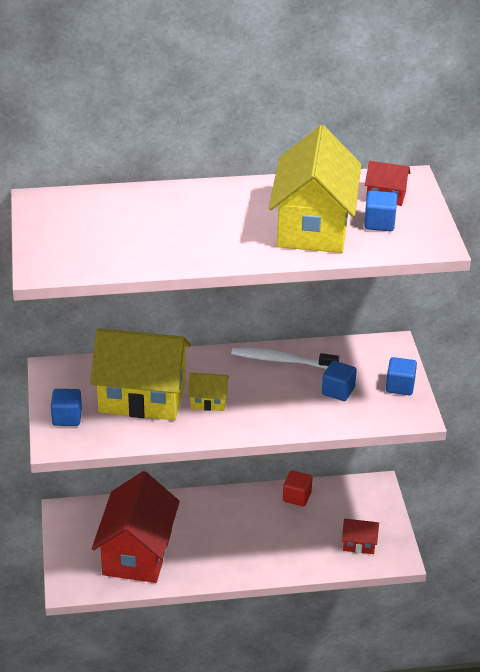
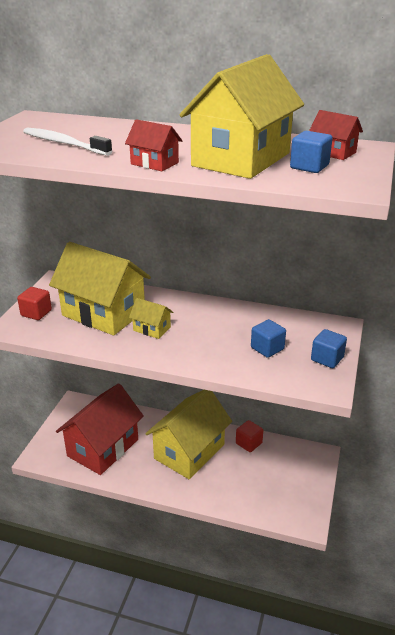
camera: 25 degrees right, 5 degrees down
blue cube [51,389,82,426] -> red cube [17,287,52,320]
white toothbrush [231,347,339,369] -> white toothbrush moved to [23,127,112,156]
red house [342,519,379,554] -> red house moved to [125,119,182,171]
none -> yellow house [145,390,232,479]

